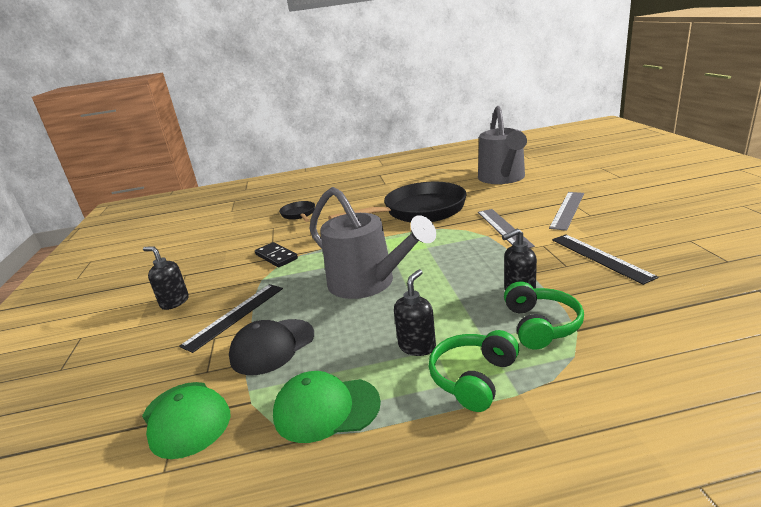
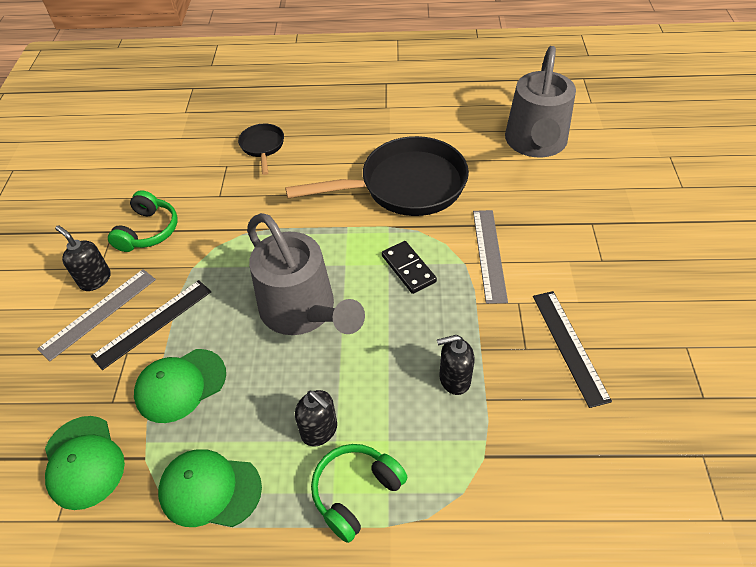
camera: 10 degrees right, 25 degrees up
black cap [229,319,314,375] -> green cap [134,349,226,423]
black domino [255,242,298,267] -> black domino moved to [382,241,437,294]
black soap dispenser [394,269,436,356] -> black soap dispenser turned 90 degrees clockwise [295,390,337,446]
green headphones [504,282,584,349] -> green headphones moved to [108,190,177,252]
grey ruler [549,192,584,231] -> grey ruler moved to [37,269,156,361]

